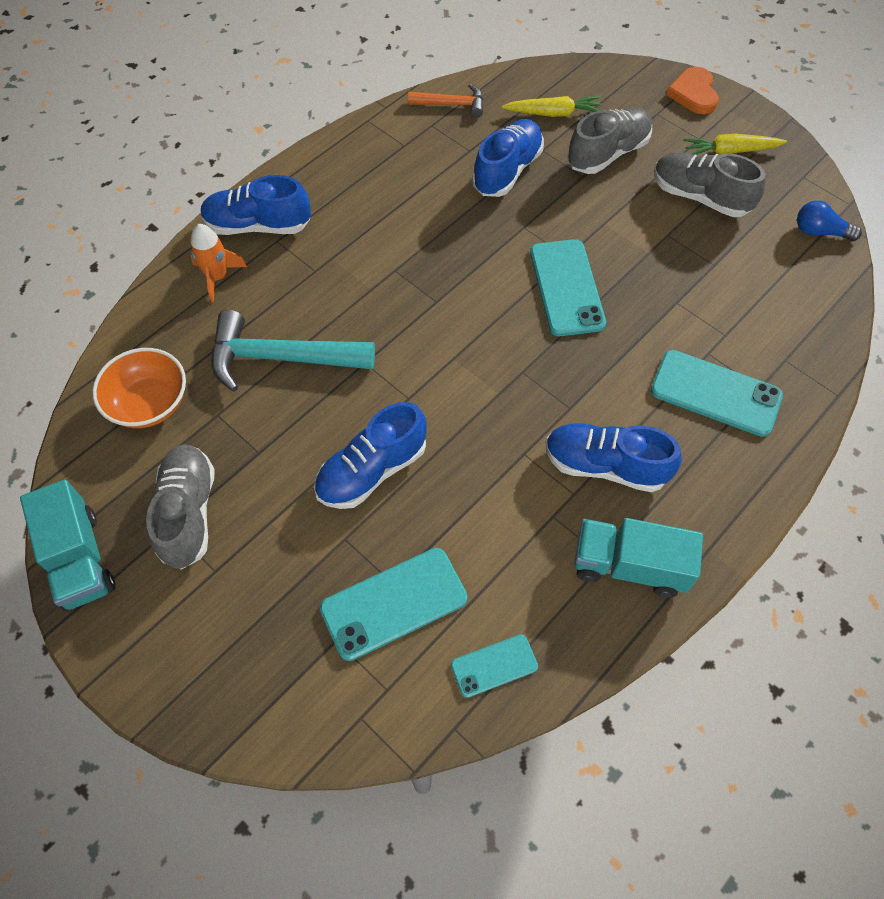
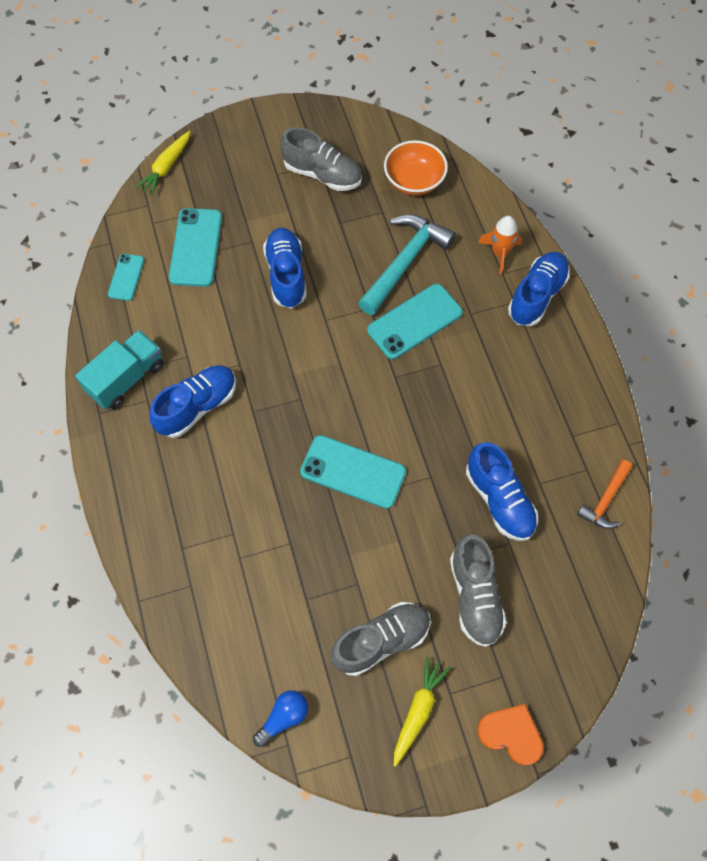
camera: 120 degrees right, 5 degrees up
turquoise truck [20,479,115,611] -> none
yellow carrot [502,96,601,117] -> yellow carrot moved to [135,131,191,195]
turquoise phone [651,350,783,437] -> turquoise phone moved to [367,284,463,359]

